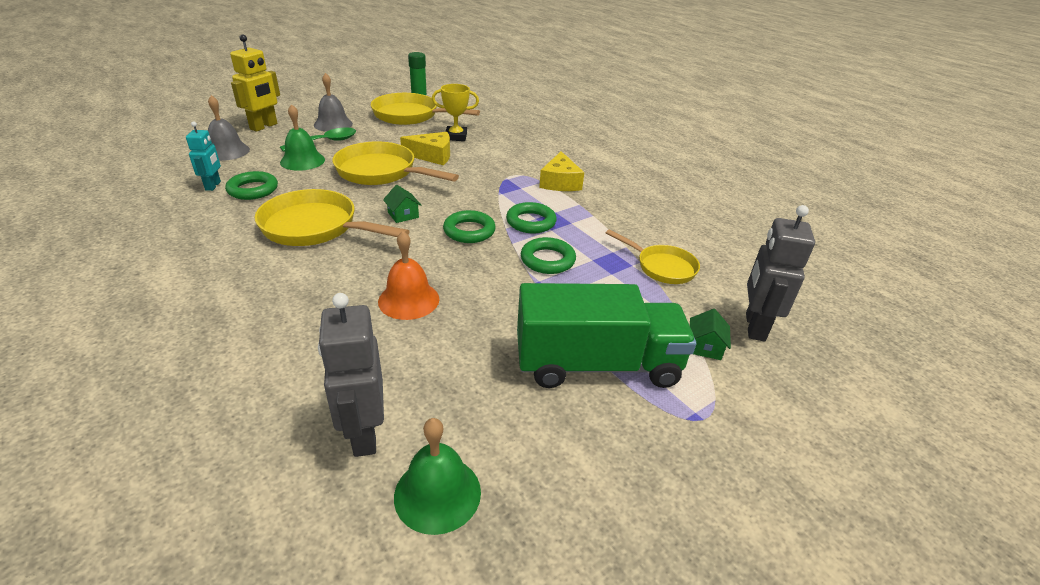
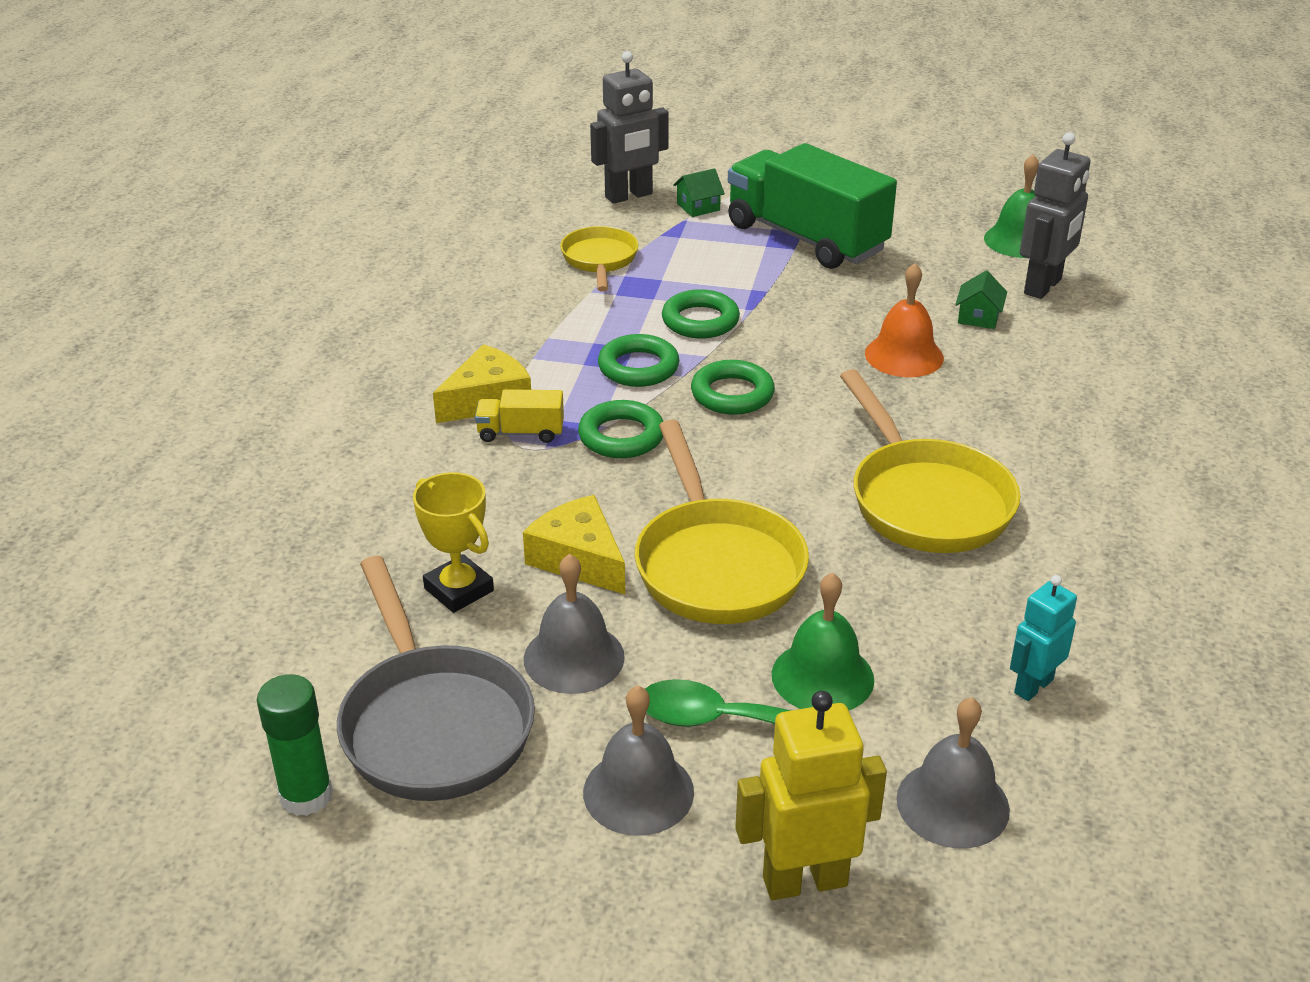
camera: 130 degrees left, 0 degrees up
green ring [225,171,278,200] -> green ring moved to [578,400,664,458]
yellow pan [371,93,480,125] -> grey pan [337,556,535,801]
green house [383,185,421,223] -> green house moved to [955,270,1007,329]
none -> yellow truck [475,389,564,443]
none -> grey bell [524,554,625,694]

